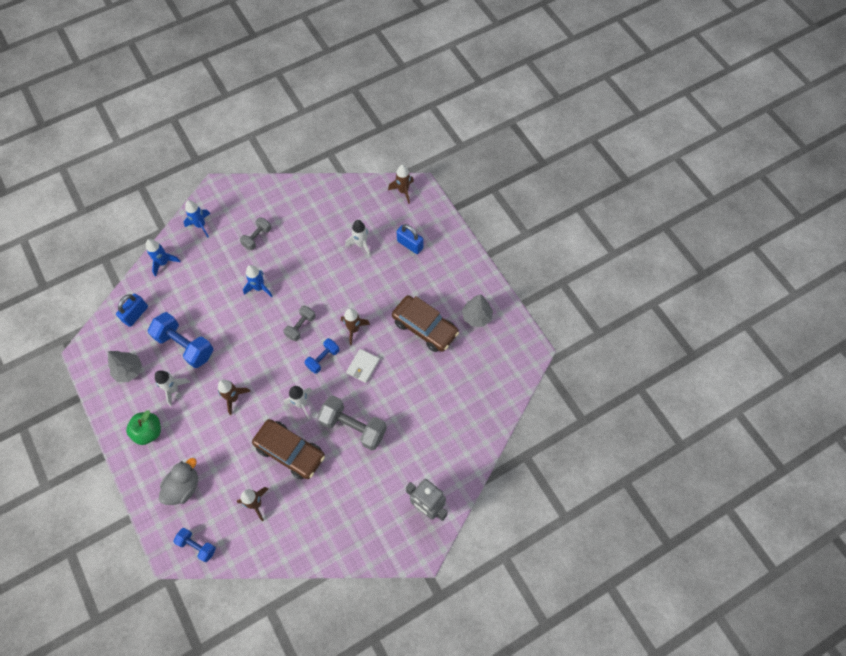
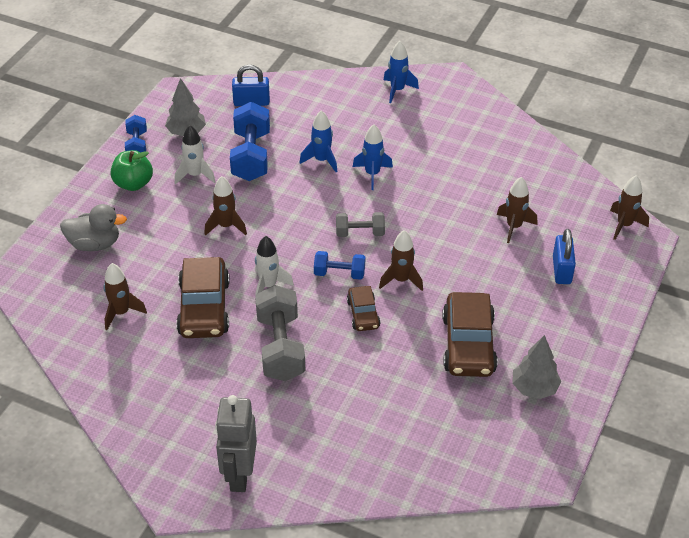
camera: 55 degrees right, 20 degrees down
blue rocket [146,239,180,277] -> blue rocket moved to [299,110,337,172]
blue dumbbell [173,528,216,562] -> blue dumbbell moved to [125,115,147,152]
grey dumbbell [240,217,271,250] -> none
white rocket [345,220,371,256] -> brown rocket [497,177,537,243]
white wallet [346,349,380,383] -> brown car [347,286,380,331]

